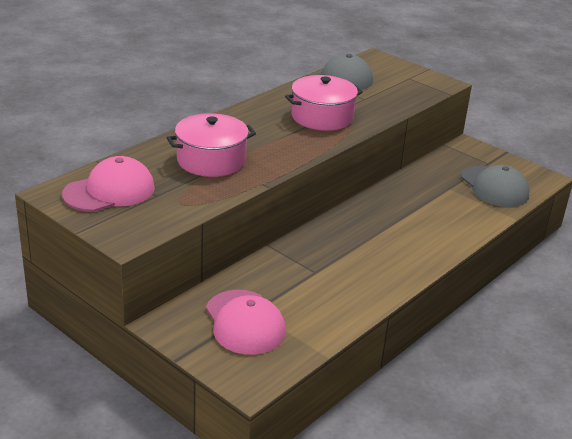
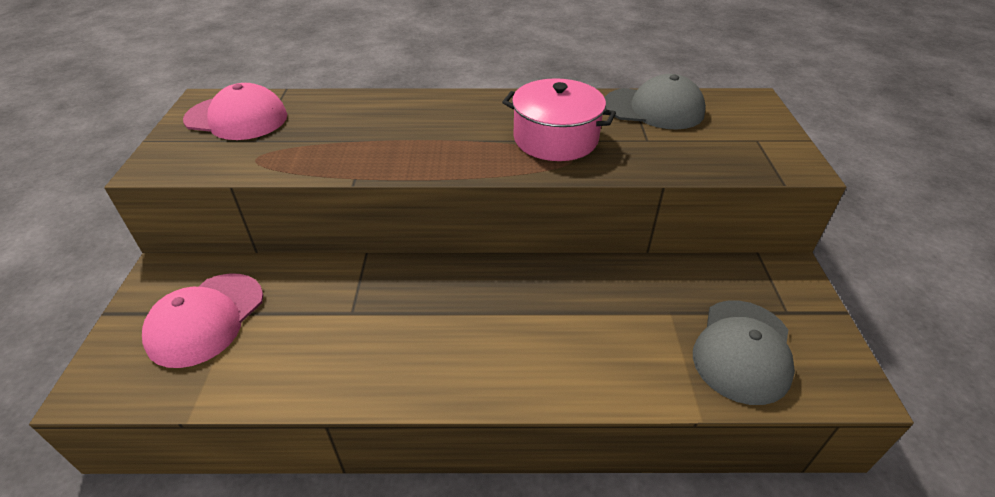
camera: 50 degrees right, 10 degrees up
pink pot [167,113,256,177] -> none

